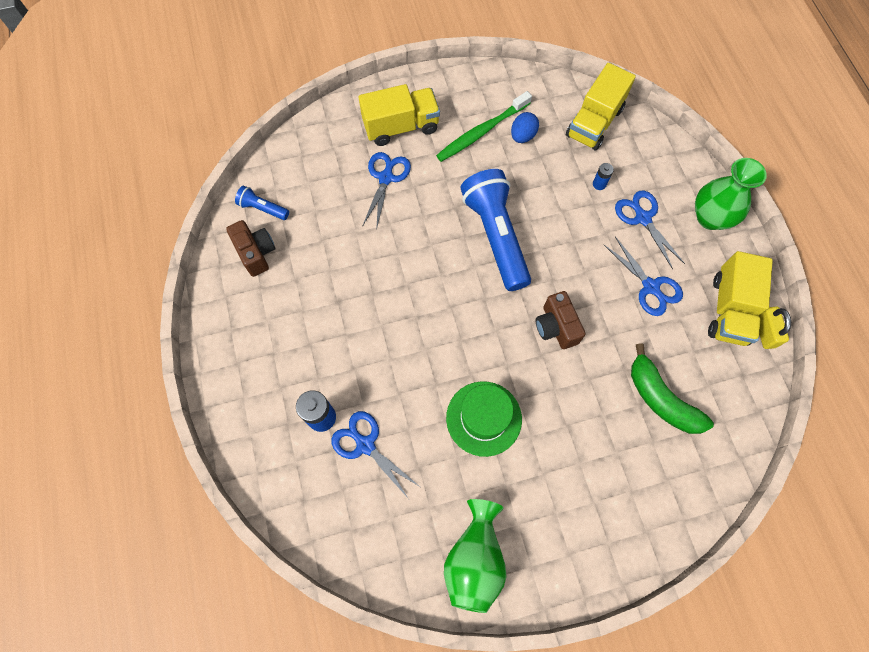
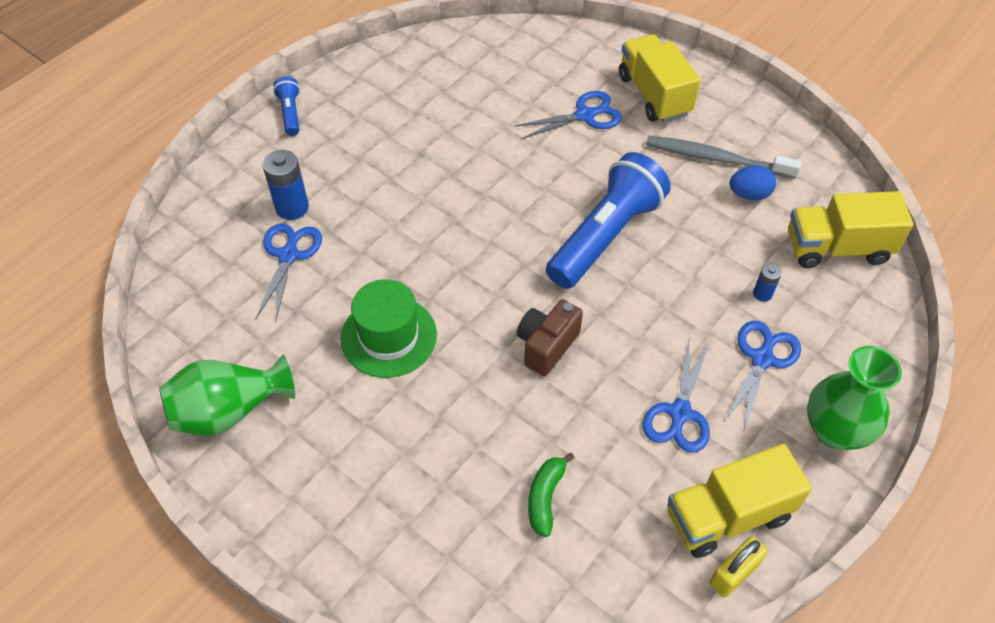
camera: 55 degrees right, 15 degrees down
brown camera [226,220,275,277] -> none
blue flashlight [235,186,289,220] -> blue flashlight moved to [273,77,300,136]
yellow truck [359,84,440,146] -> yellow truck turned 150 degrees counterclockwise [619,34,701,123]
green toothbrush [436,91,532,162] -> grey toothbrush [646,136,801,179]
green banana [631,344,714,434] -> green banana [528,453,575,537], size x0.61

